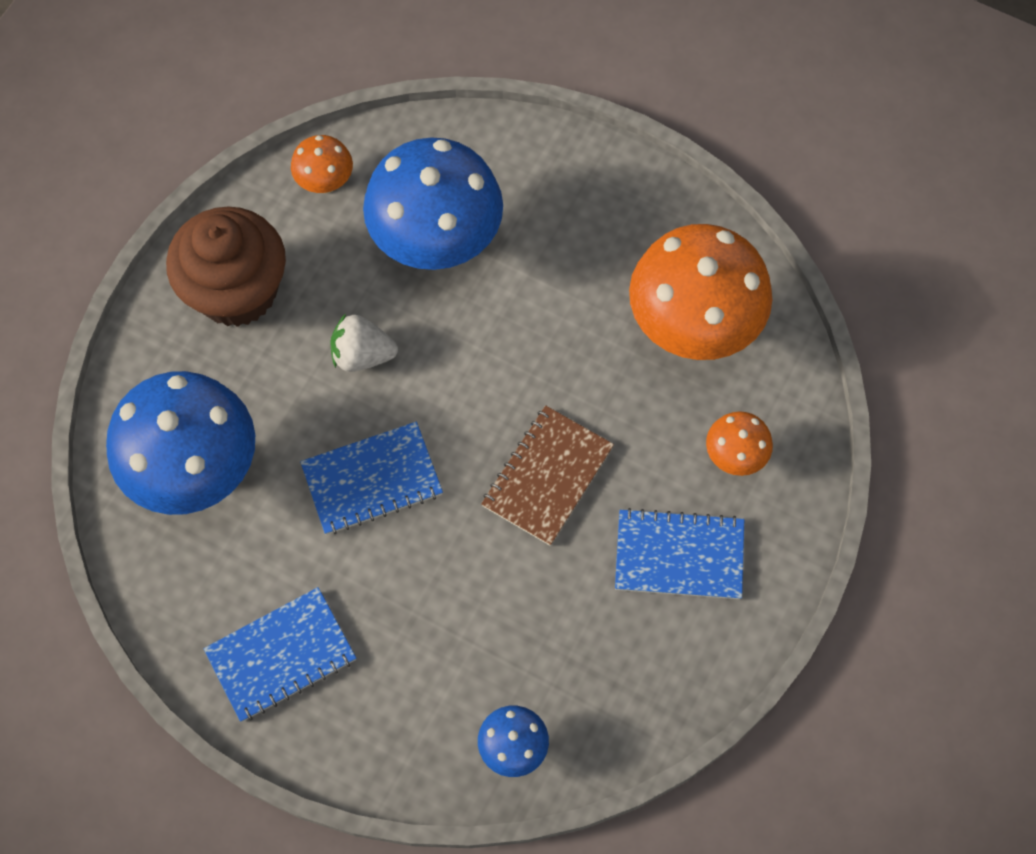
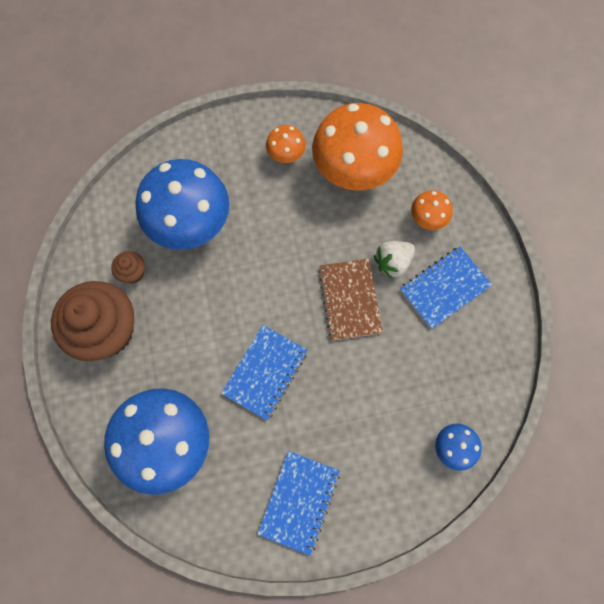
camera: 40 degrees left, 5 degrees up
orange mushroom [291,135,353,193] -> orange mushroom moved to [266,125,306,163]
white strawberry [330,314,398,372] -> white strawberry moved to [374,241,415,279]
none -> brown cupcake [111,251,145,284]

